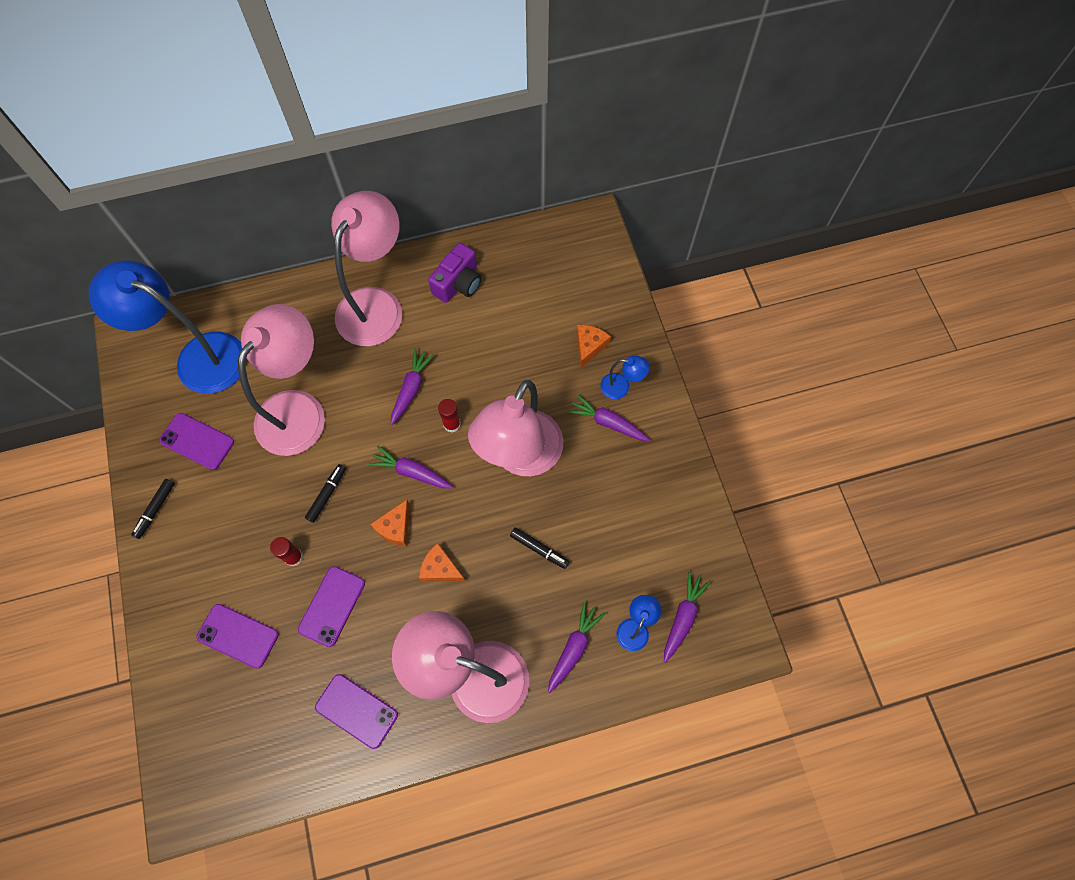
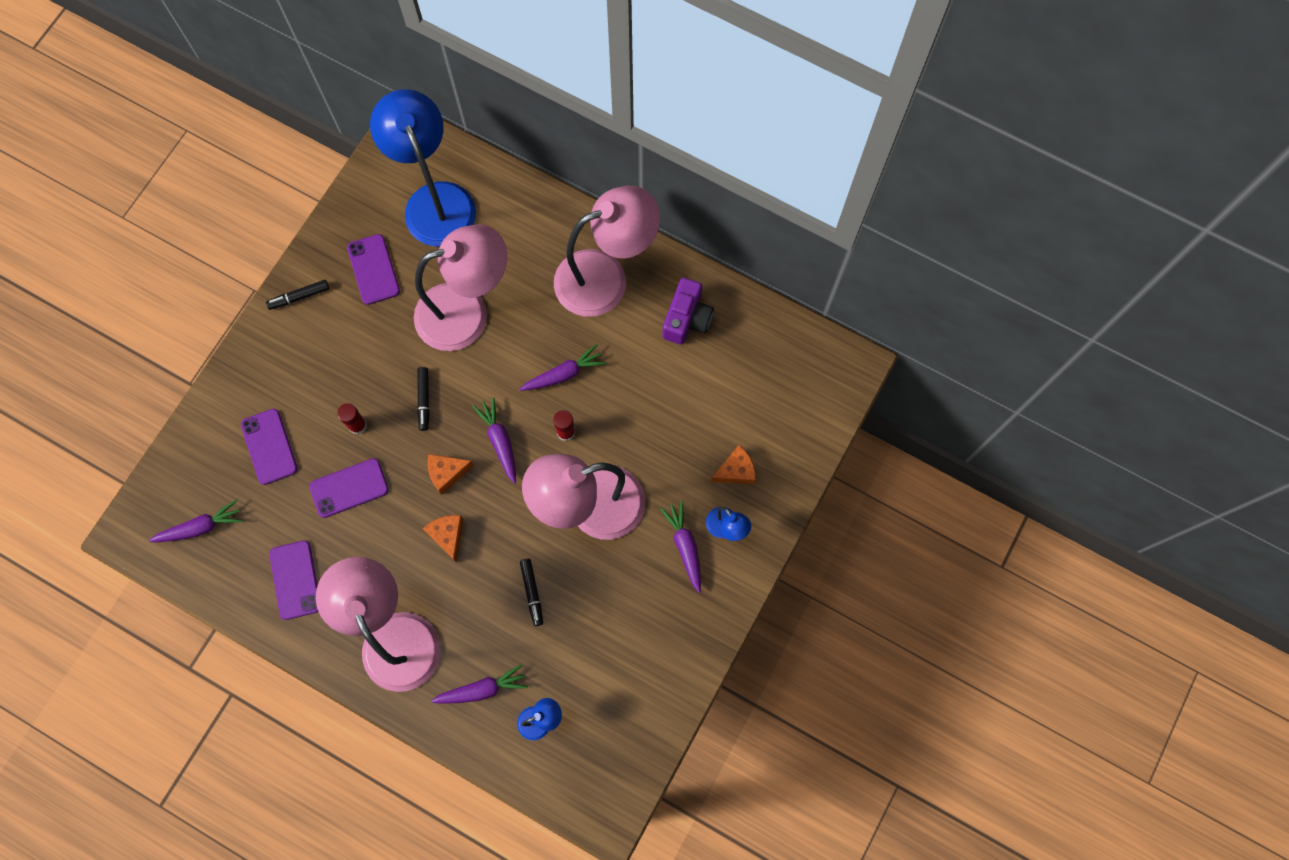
camera: 45 degrees right, 5 degrees up
black marker [305,464,346,523] -> black marker turned 105 degrees clockwise [417,367,430,431]
purple camera [428,243,481,303] -> purple camera turned 60 degrees counterclockwise [662,278,714,345]
purple carrot [664,571,711,663] -> purple carrot moved to [149,499,243,542]

